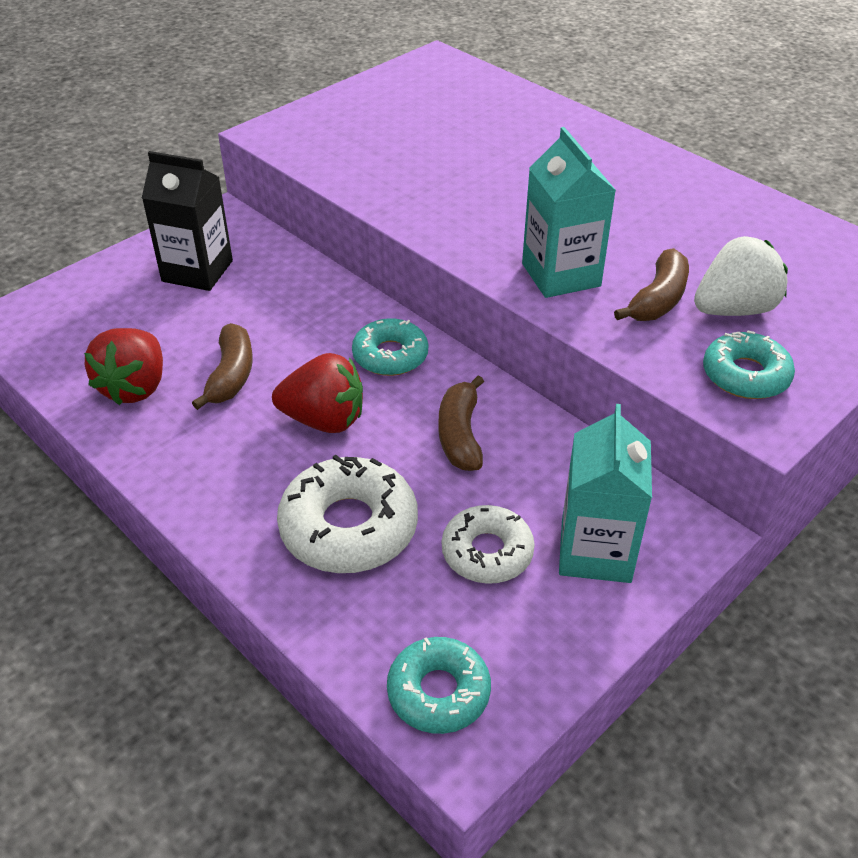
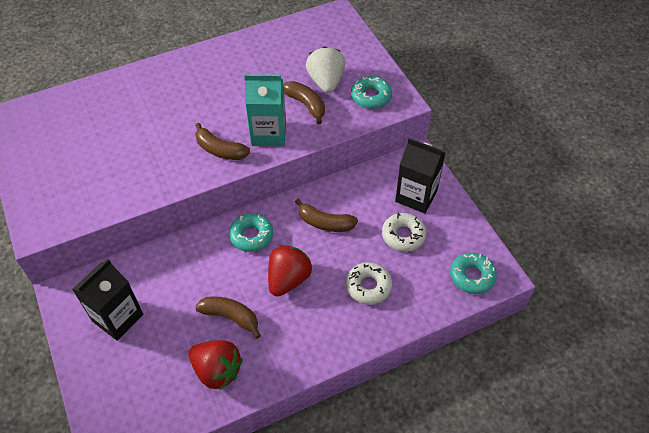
camera: 70 degrees left, 10 degrees up
white donut [277,455,418,573] -> white donut [346,262,392,305], size x0.65
turquoise carton [559,404,652,583] -> black carton [395,138,445,214]
none -> brown banana [195,123,250,160]

